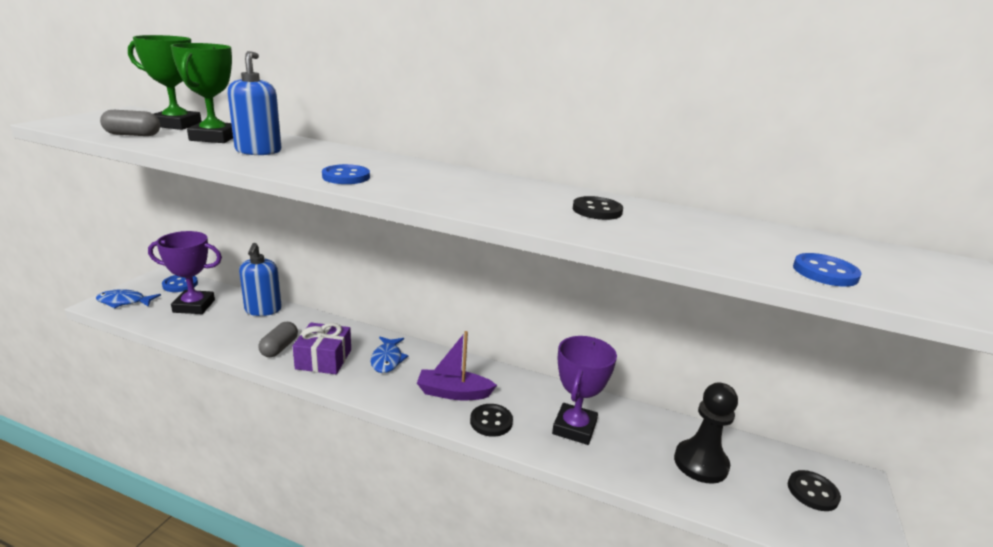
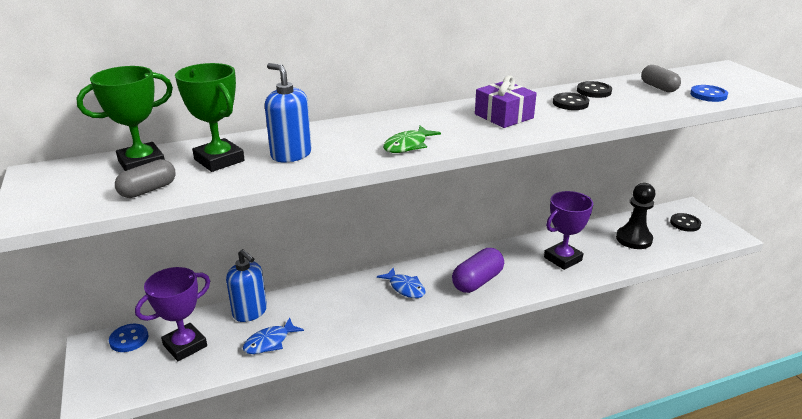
camera: 40 degrees left, 5 degrees up
blue fish [96,289,161,308] -> blue fish moved to [243,317,304,354]
grey capsule [258,322,298,357] -> grey capsule moved to [641,65,681,92]
purple gift [293,323,351,374] -> purple gift moved to [475,76,537,128]
blue button [322,164,370,184] -> green fish [383,126,441,153]
purple boat [417,331,497,400] -> purple capsule [452,248,504,293]
black button [470,404,513,437] -> black button moved to [577,81,612,98]
purple trophy [552,336,617,445] -> purple trophy turned 75 degrees clockwise [544,191,593,270]

